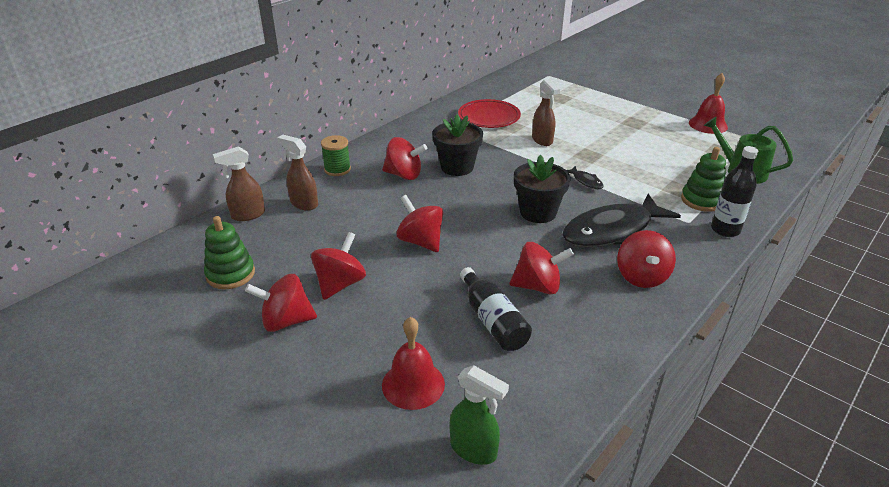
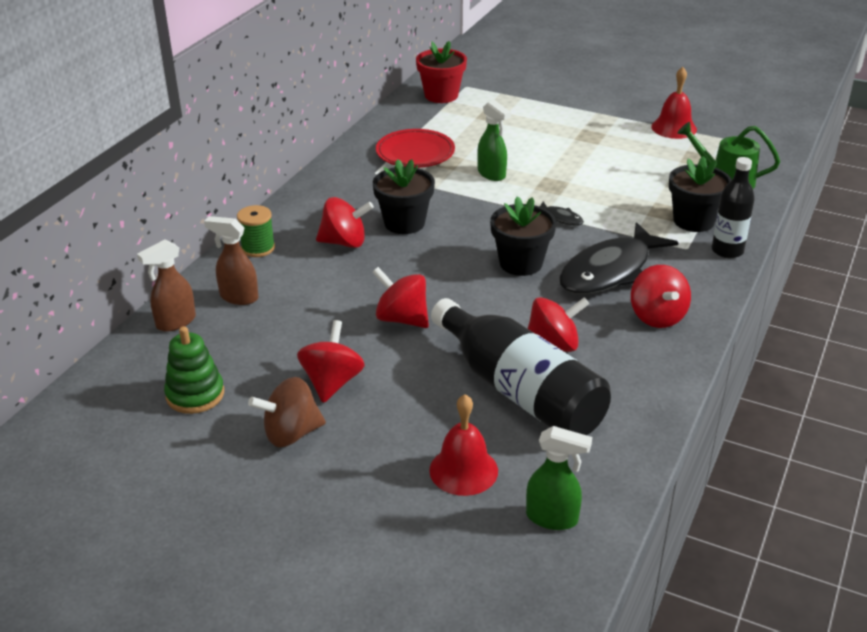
camera: 15 degrees left, 0 degrees up
red spinning top [245,274,317,332] -> brown spinning top [248,377,326,447]
black bottle [460,267,532,351] -> black bottle [431,298,611,435], size x1.77
brown spray bottle [532,79,560,146] -> green spray bottle [477,100,511,181]
green stacking toy [681,147,726,212] -> black flower pot [669,156,732,232]
none -> red flower pot [416,41,467,103]

